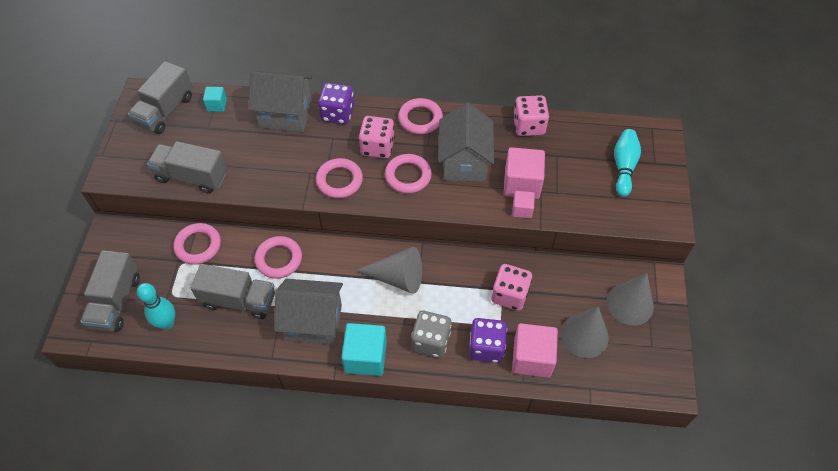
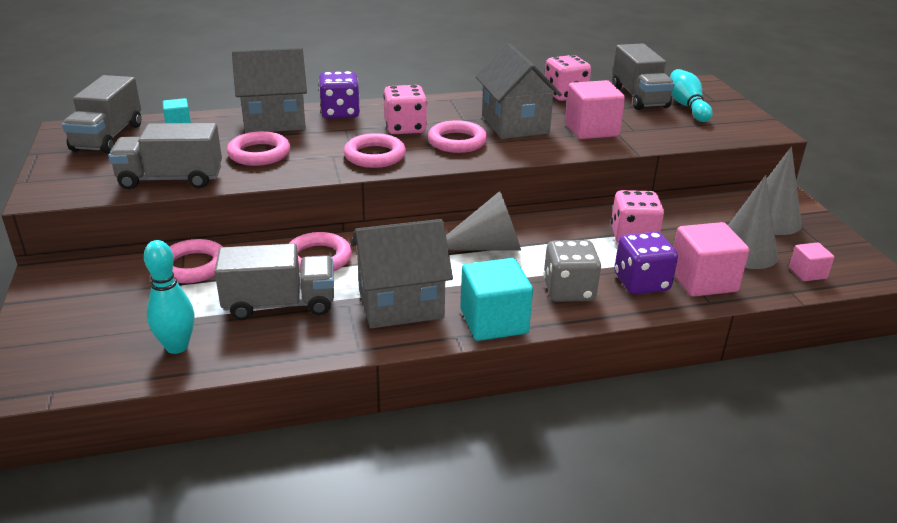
camera: 20 degrees left, 25 degrees down
grey truck [80,250,140,332] -> grey truck moved to [612,43,675,110]
pink ring [398,98,443,135] -> pink ring moved to [227,131,290,166]
pink cube [512,191,535,218] -> pink cube moved to [789,243,834,281]

